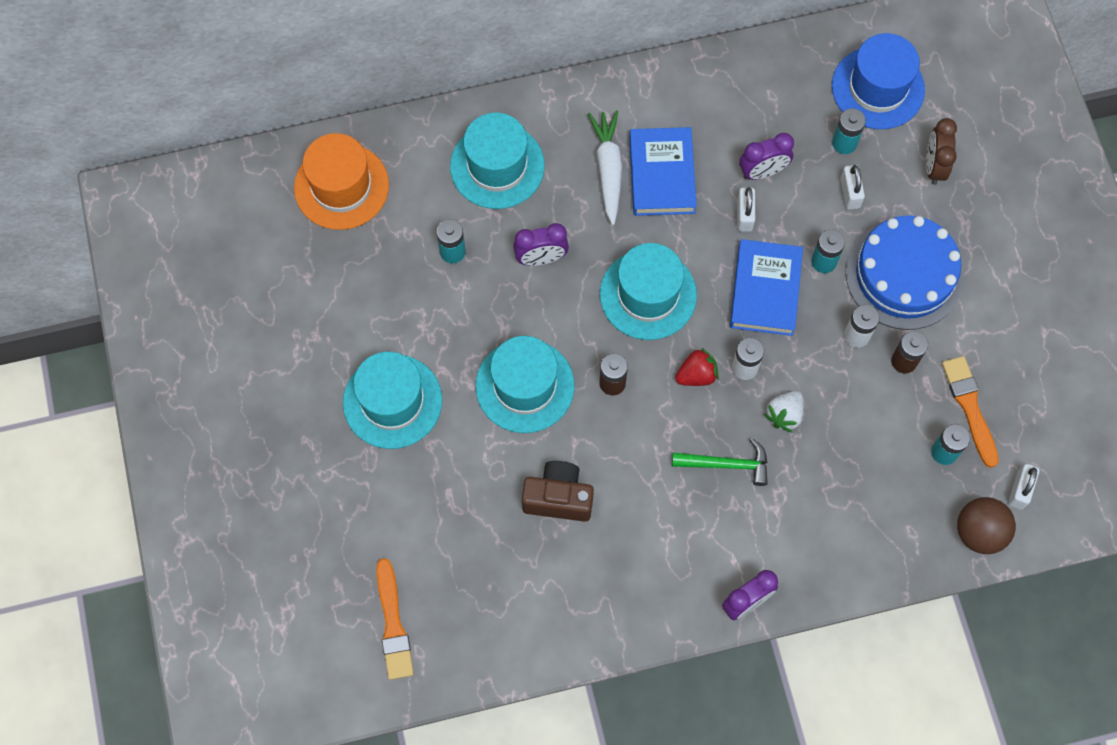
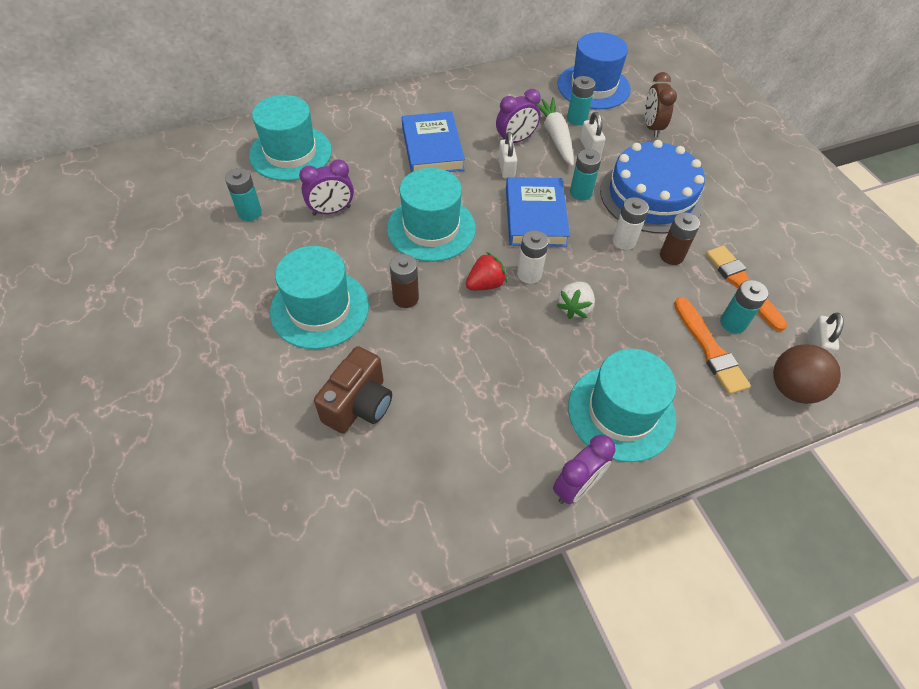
camera: 10 degrees left, 15 degrees down
orange hat [294,133,389,230] -> none
turquoise hat [343,352,442,449] -> turquoise hat moved to [568,349,677,462]
orange brush [376,558,414,680] -> orange brush moved to [674,297,751,394]
brown camera [522,461,594,522] -> brown camera turned 120 degrees clockwise [314,346,392,434]
white carrot [588,111,623,225] -> white carrot moved to [535,97,574,166]
green hammer [672,438,768,486] -> none

